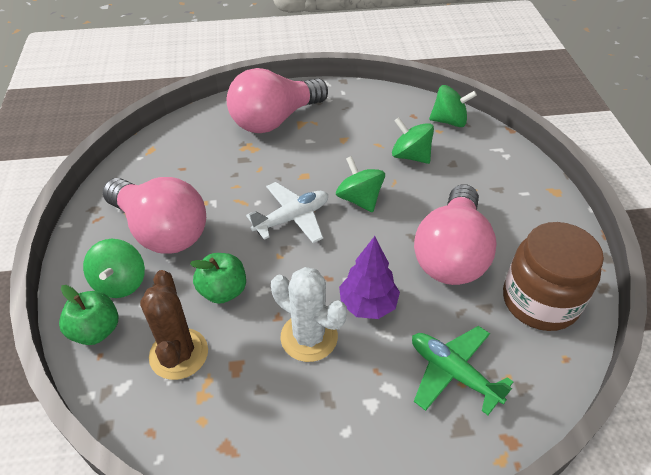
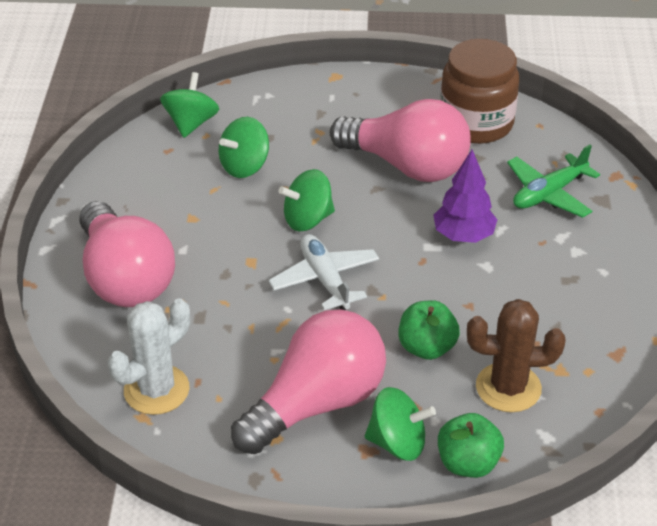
camera: 80 degrees left, 5 degrees down
white cactus [271,267,347,362] -> white cactus moved to [108,298,190,415]

